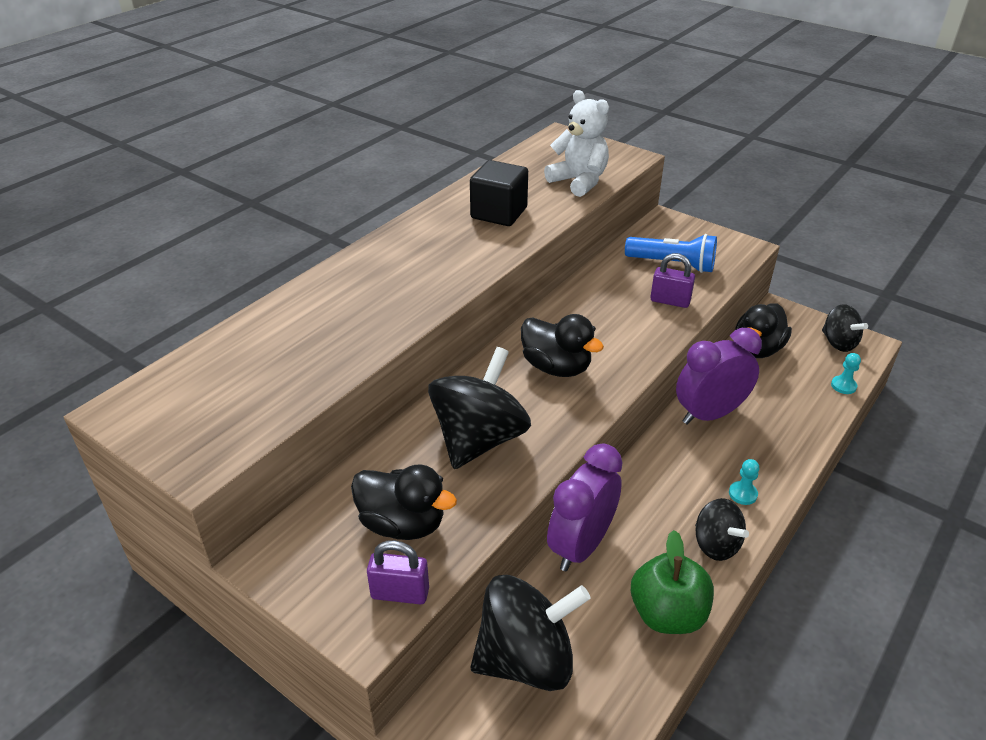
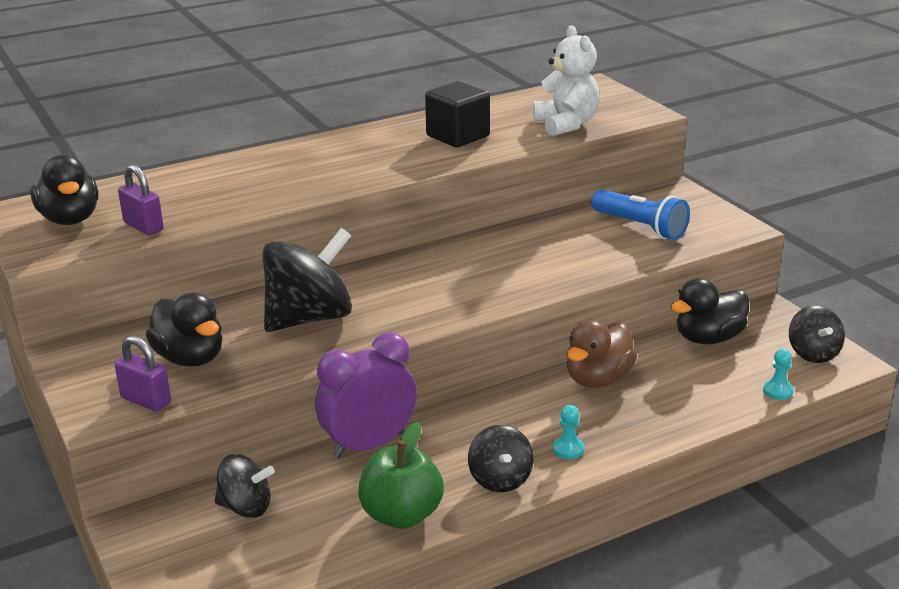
camera: 25 degrees right, 10 degrees down
black spinning top [471,575,590,691] -> black spinning top [215,454,275,518], size x0.56
black duck [521,314,604,377] -> black duck moved to [30,155,99,225]
purple padlock [650,253,695,308] -> purple padlock moved to [118,164,164,235]
purple clock [676,328,762,425] -> brown duck [567,320,637,388]

